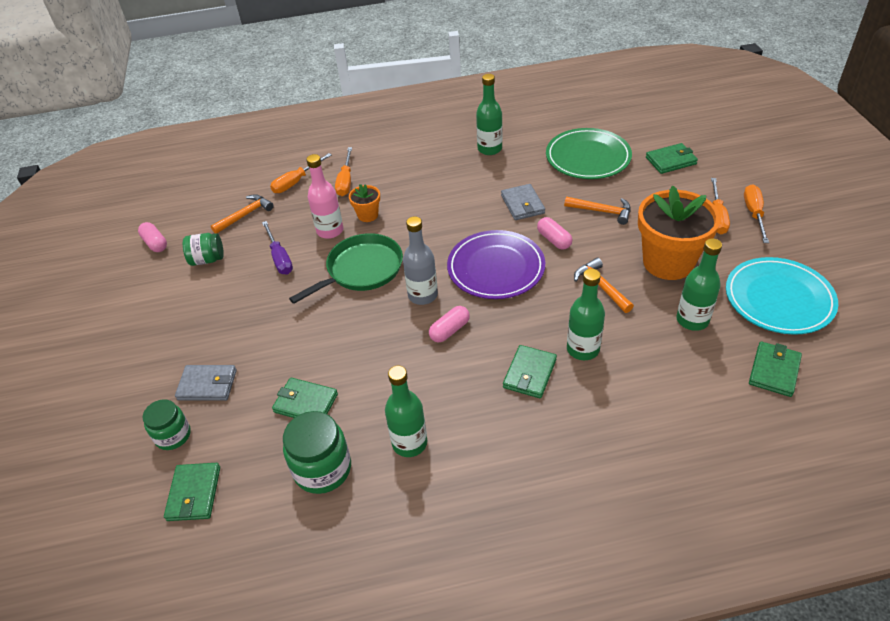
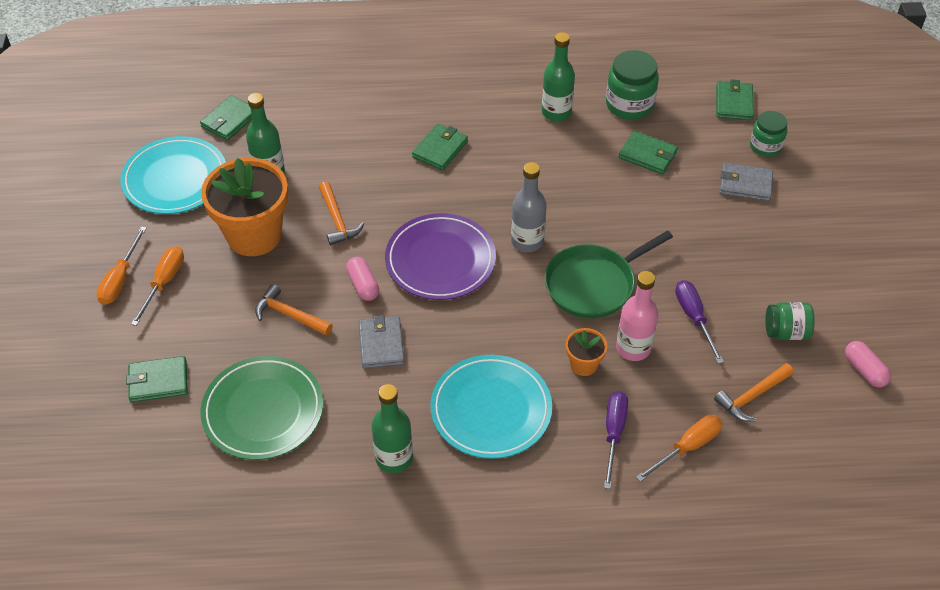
camera: 175 degrees left, 5 degrees up
orange screwdriver [335,147,352,196] -> purple screwdriver [604,391,628,489]
pink capsule [429,306,470,343] -> none
green bottle [567,269,605,360] -> none
none -> turquoise plate [430,355,552,459]

